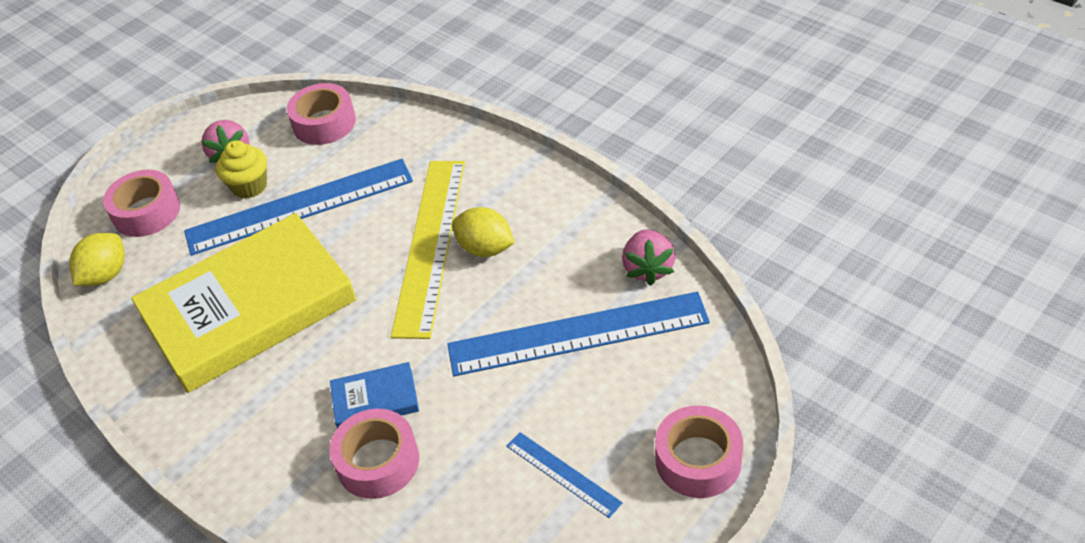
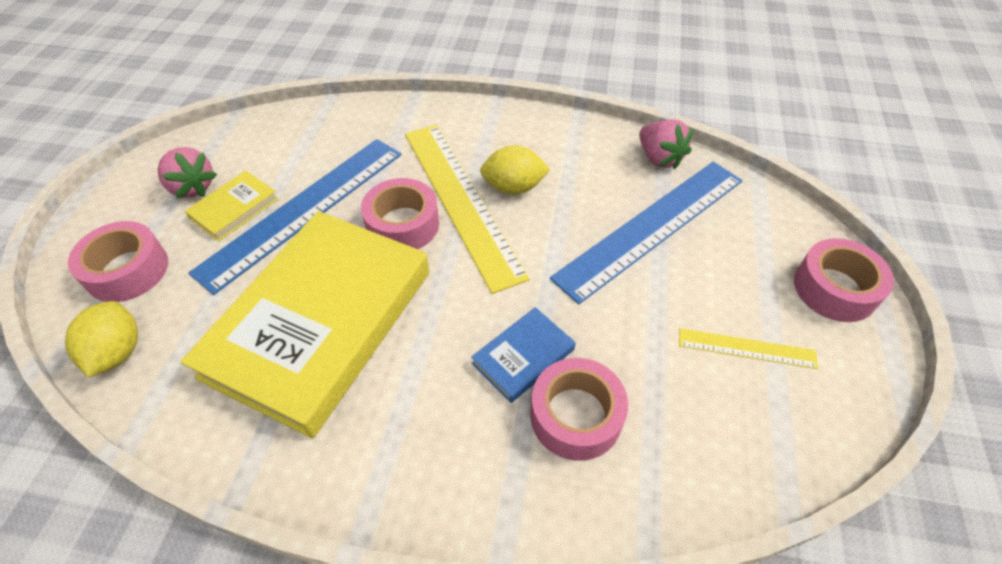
camera: 35 degrees left, 5 degrees up
yellow cupcake [216,140,267,199] -> yellow book [185,171,279,242]
pink tape [287,83,356,145] -> pink tape moved to [361,178,439,249]
blue ruler [507,432,623,518] -> yellow ruler [679,328,818,369]

